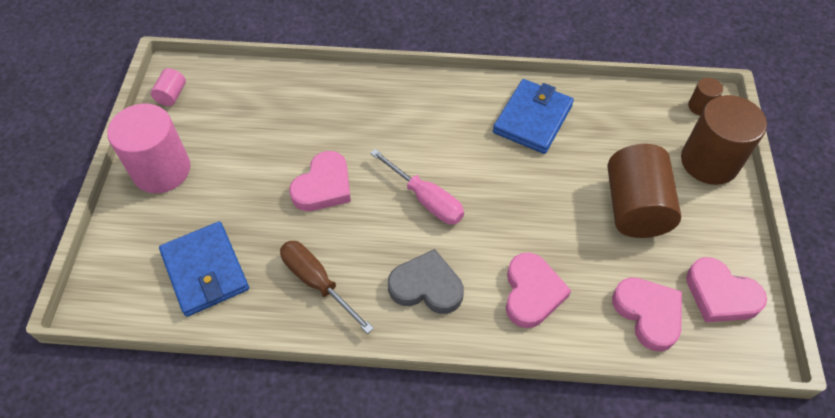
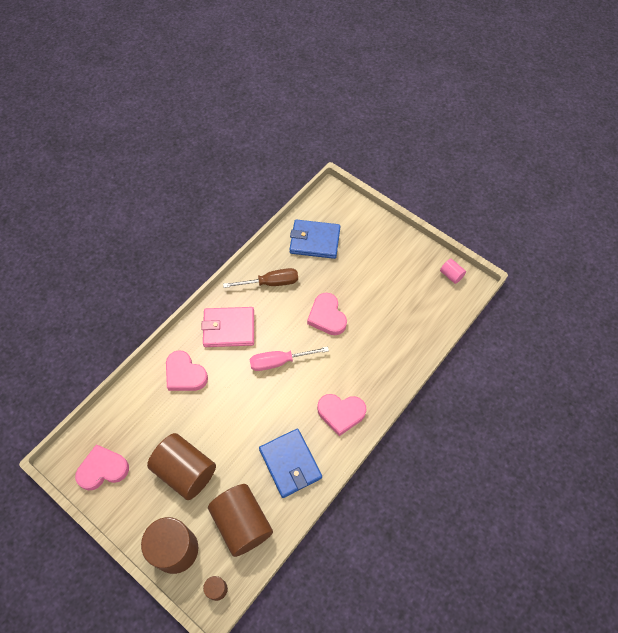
camera: 125 degrees right, 5 degrees up
pink cylinder [107,104,190,193] -> none
grey heart [388,249,464,314] -> pink wallet [201,307,254,347]
pink heart [612,277,682,352] -> pink heart moved to [317,394,367,436]
none -> brown cylinder [208,484,273,557]

